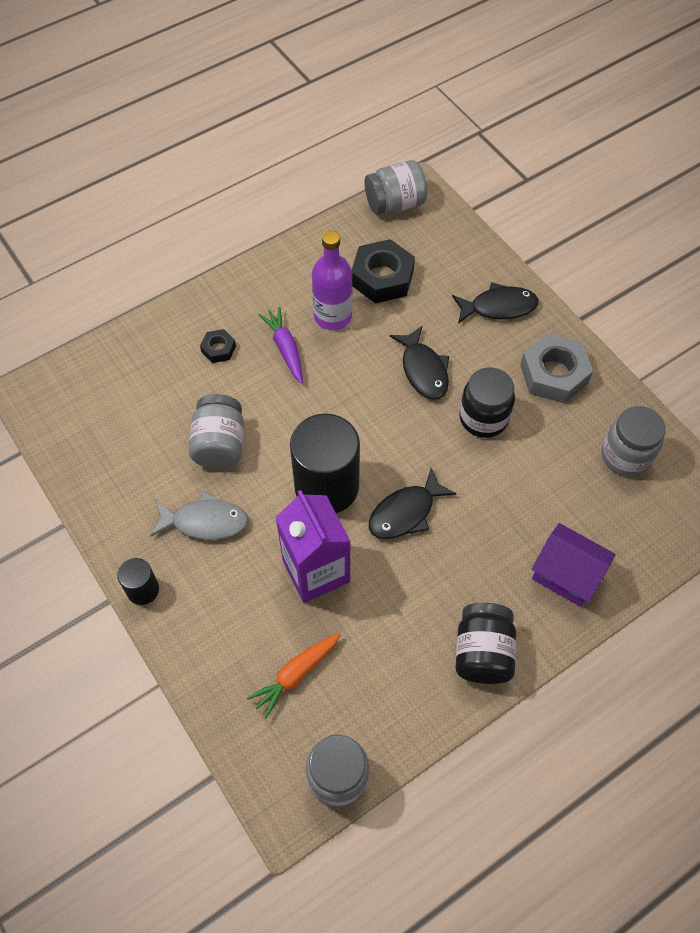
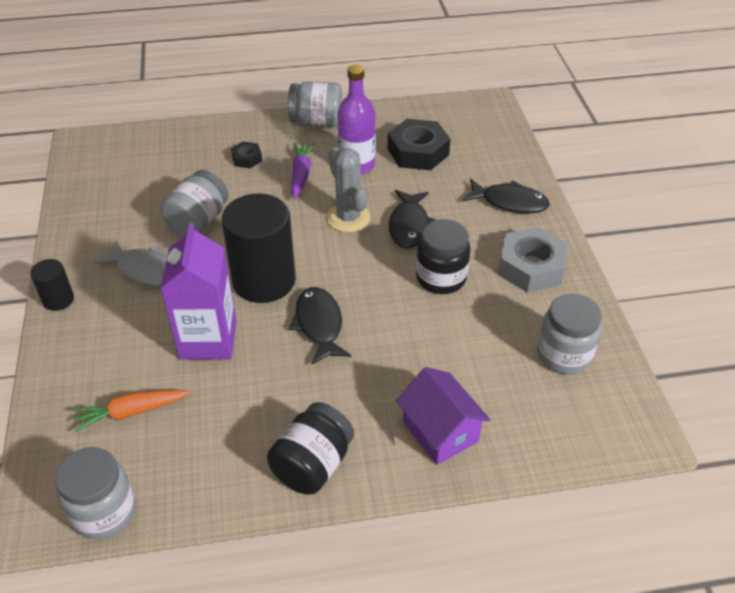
camera: 25 degrees right, 15 degrees down
grey jar [365,160,427,214] -> grey jar moved to [288,81,342,127]
black fish [369,468,457,539] -> black fish turned 90 degrees clockwise [289,287,351,365]
none -> grey cactus [327,147,371,232]

